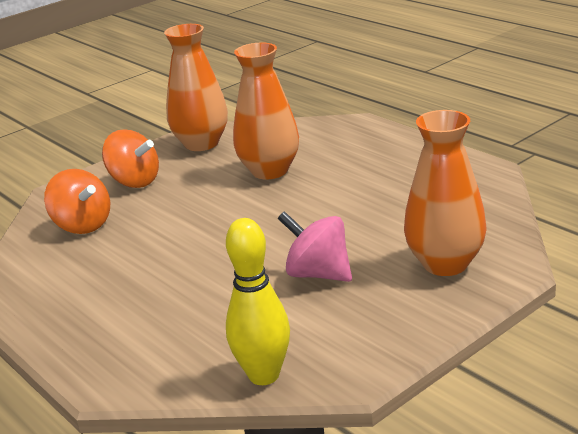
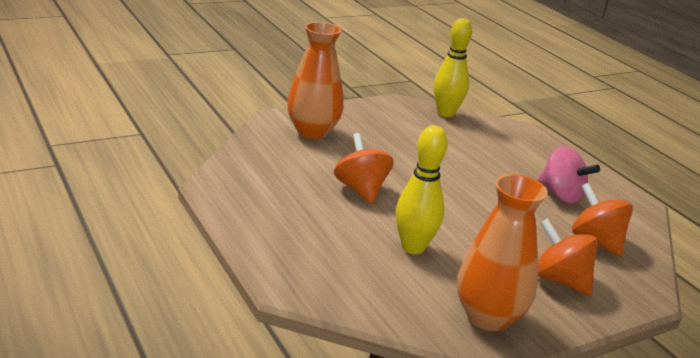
camera: 175 degrees left, 0 degrees up
orange vase [233,43,299,180] -> yellow bowling pin [396,125,448,254]
pink spinning top [278,211,352,282] -> pink spinning top moved to [537,146,600,203]
none -> orange spinning top [334,133,394,204]

